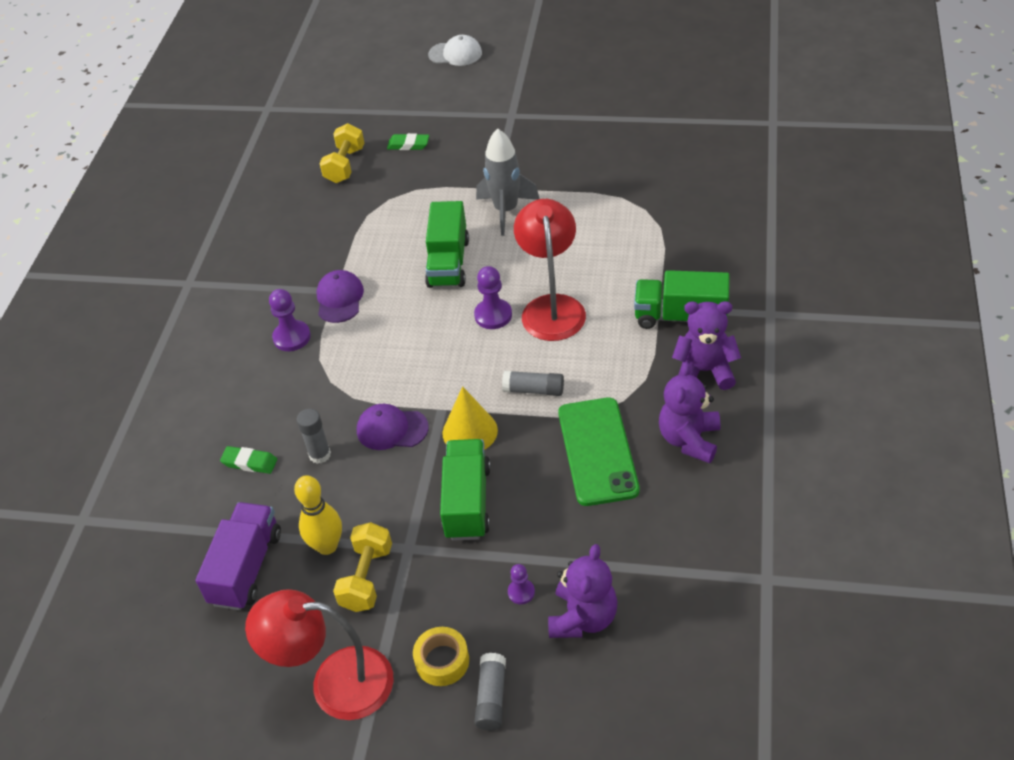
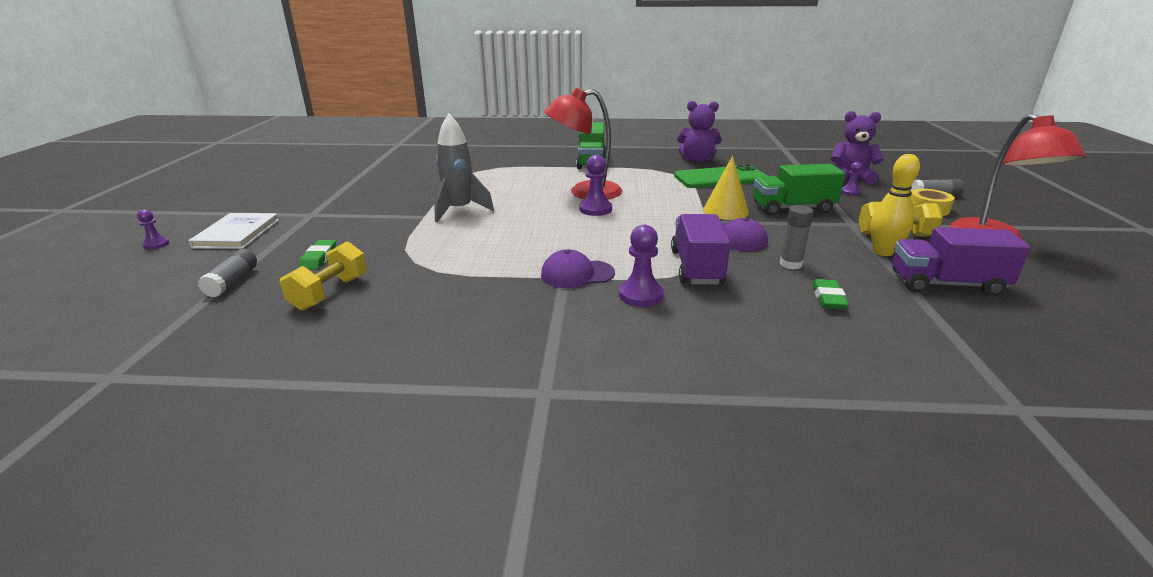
camera: 100 degrees left, 20 degrees down
yellow dumbbell [319,123,364,183] -> yellow dumbbell turned 75 degrees counterclockwise [280,241,367,311]
green truck [425,201,469,288] -> none
white cap [428,35,482,66] -> purple pawn [137,209,169,250]
grey glue stick [502,371,564,396] -> grey glue stick moved to [198,249,257,297]
purple teddy bear [672,301,741,390] -> none
none -> white book [188,213,279,249]
none -> purple truck [671,214,731,285]

